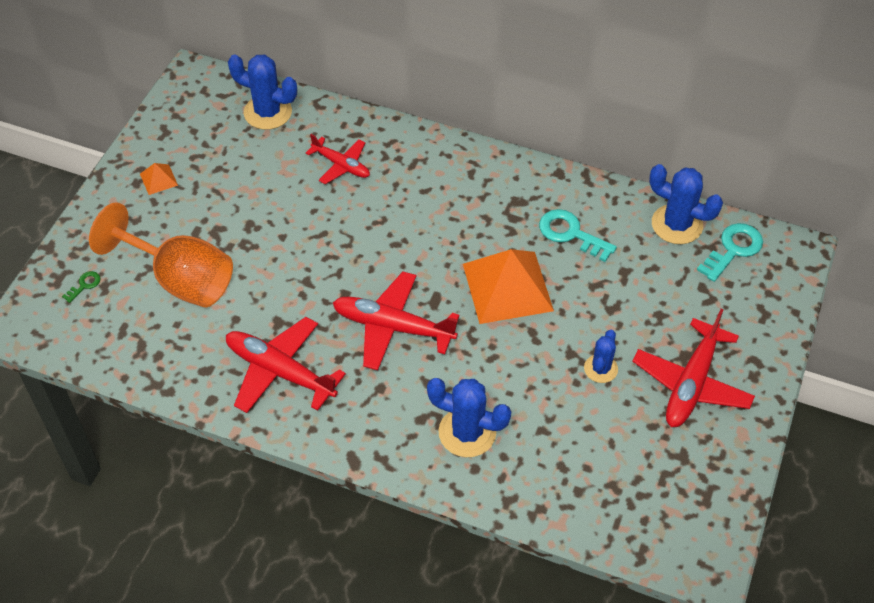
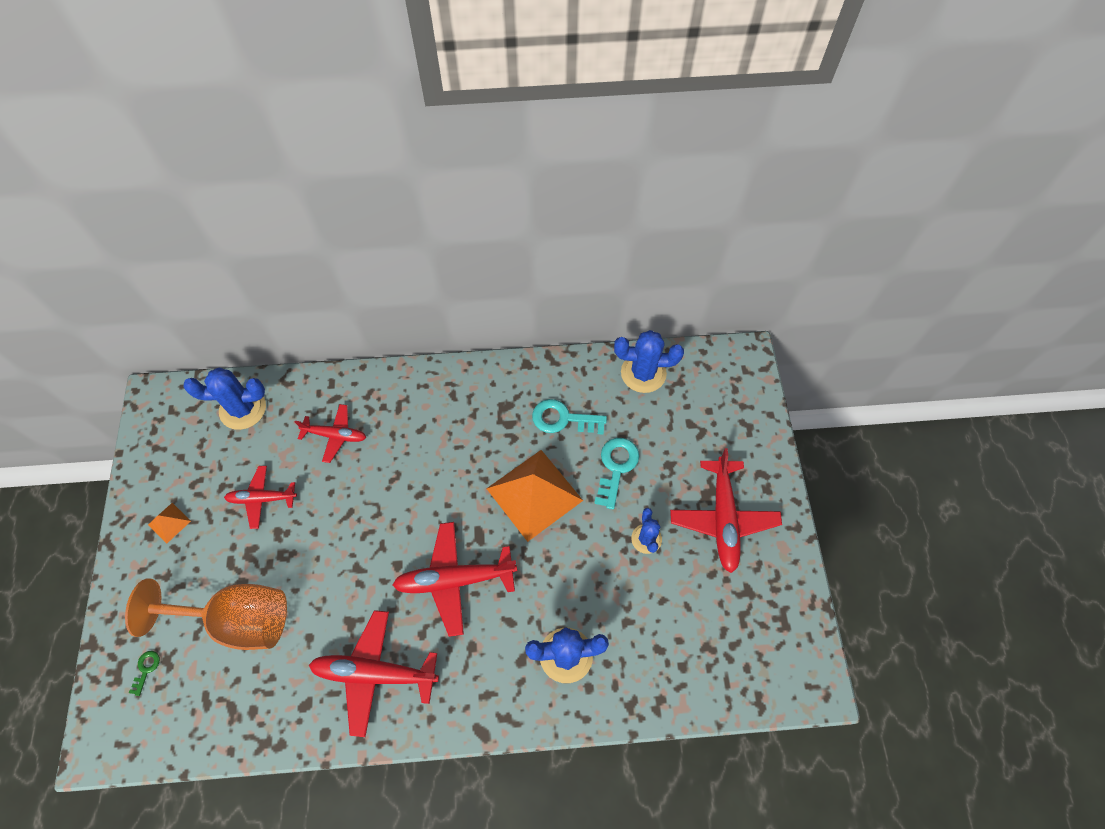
camera: 25 degrees left, 10 degrees up
turquoise key [697,223,763,282] -> turquoise key moved to [594,438,639,510]
none -> red plane [224,466,297,529]

